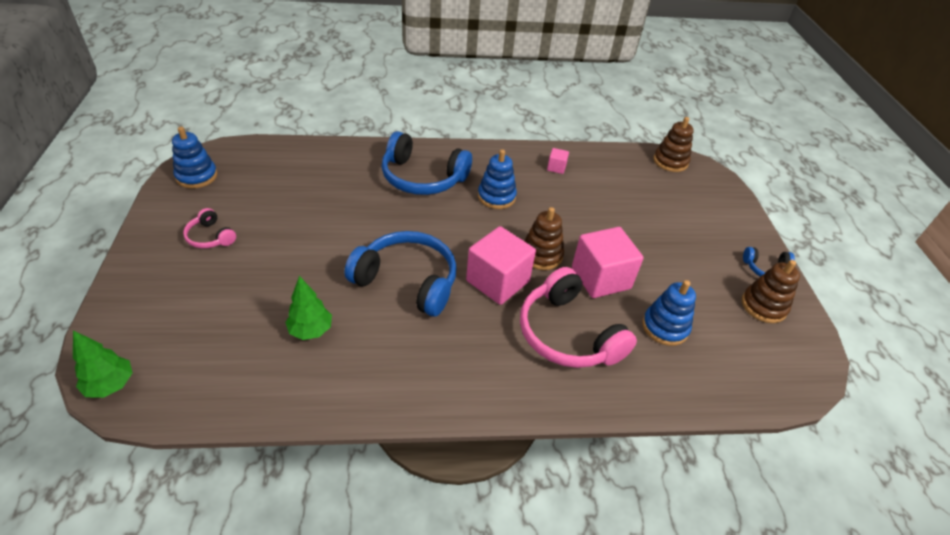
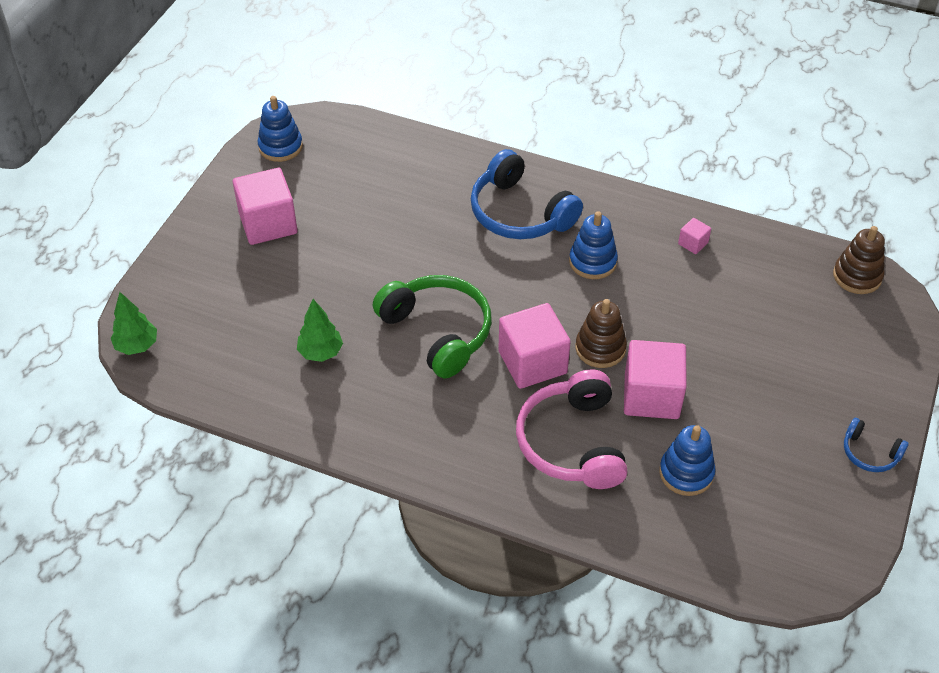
camera: 30 degrees right, 5 degrees up
pink headphones [183,208,236,248] -> pink cube [233,168,298,245]
blue headphones [344,231,457,317] -> green headphones [373,275,492,378]
brown stacking toy [742,260,800,323] -> none

